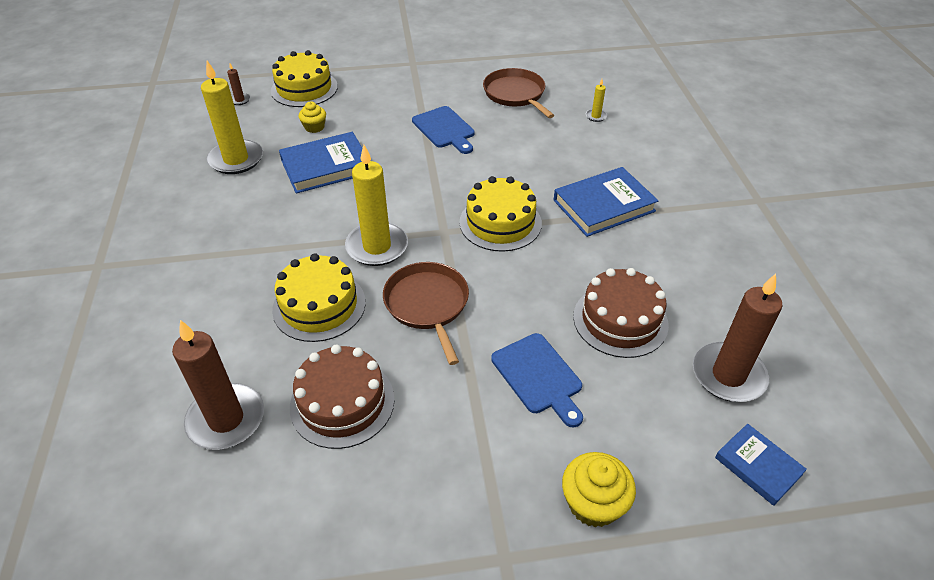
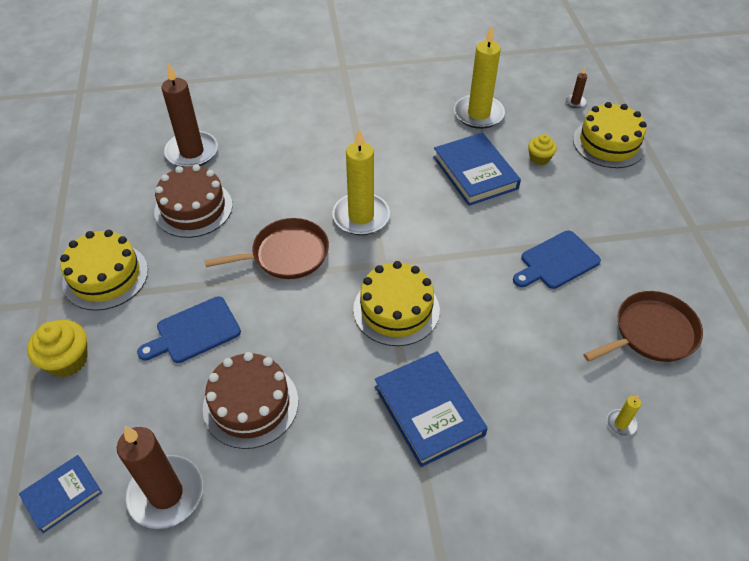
camera: 90 degrees right, 5 degrees up
yellow cake [272,253,366,342] -> yellow cake moved to [60,230,148,310]

